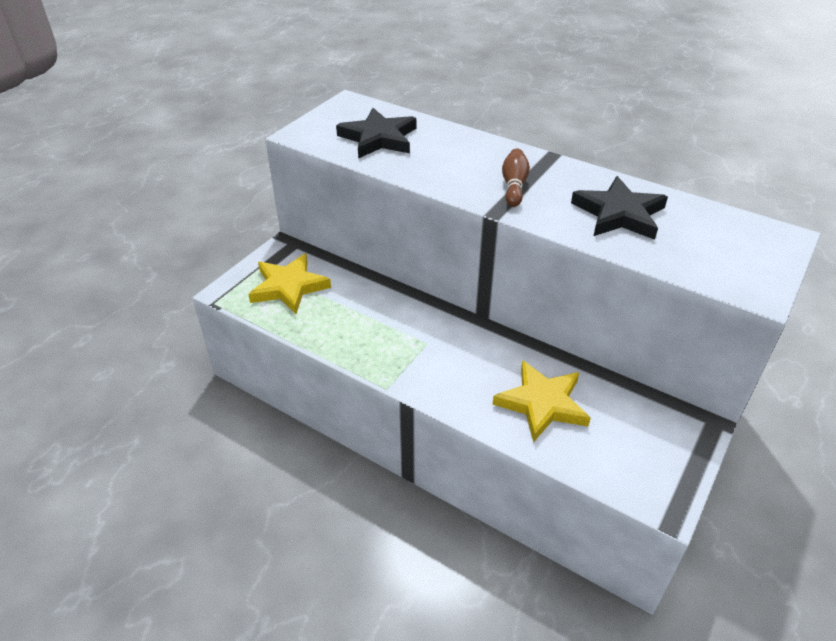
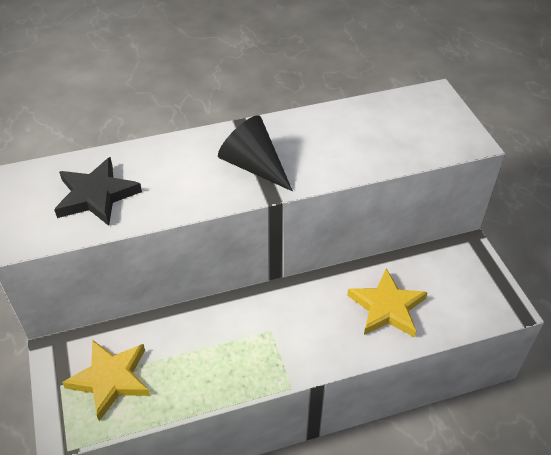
camera: 50 degrees left, 5 degrees up
brown bowling pin [502,149,530,207] -> black cone [218,115,293,191]
black star [571,176,668,240] -> none

